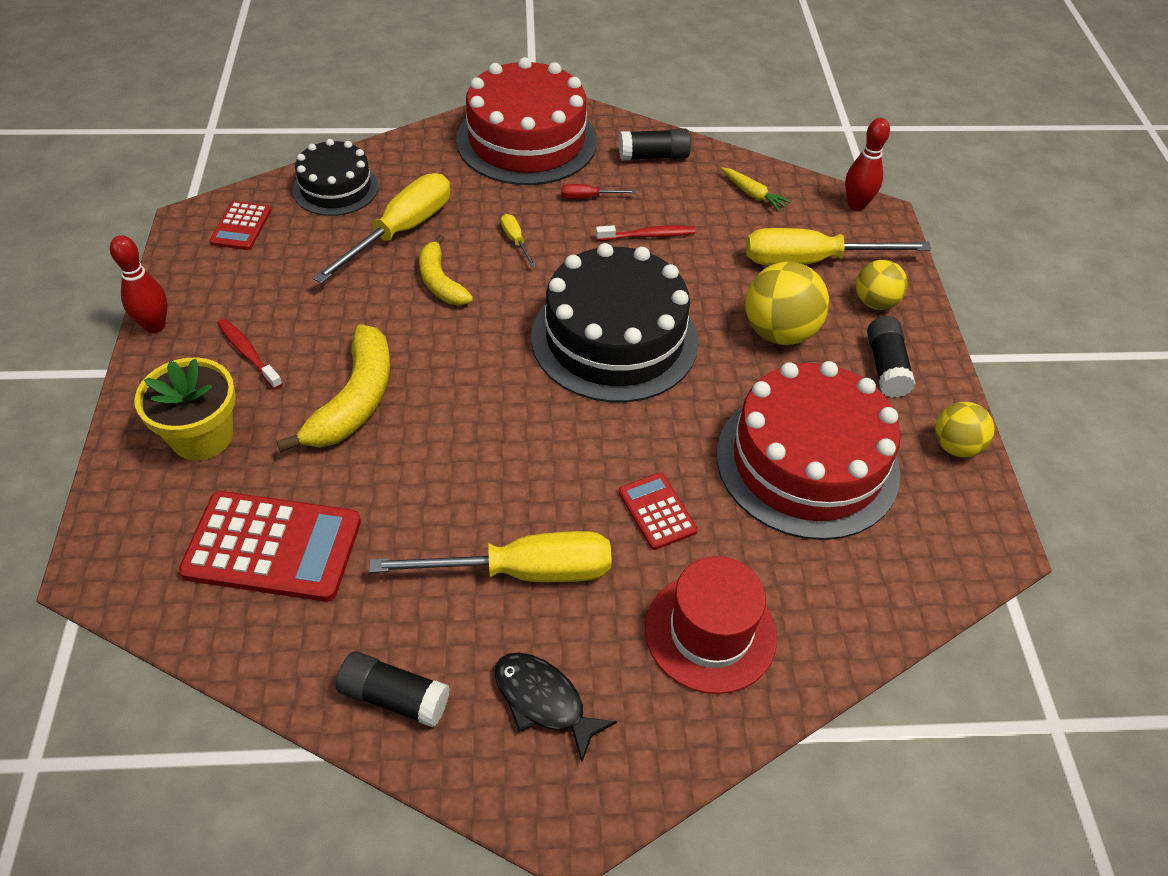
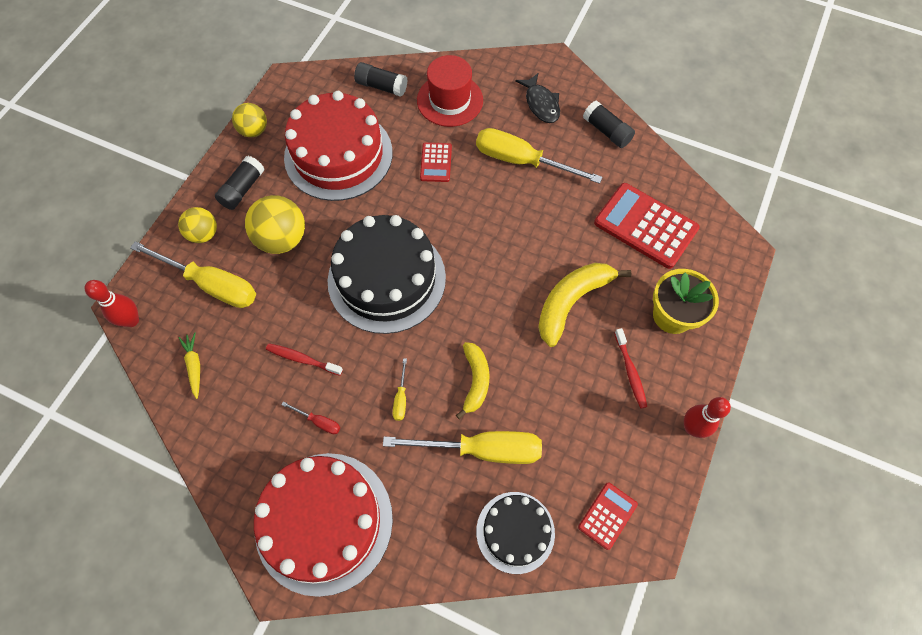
camera: 150 degrees left, 15 degrees up
yellow screwdriver [313,173,450,284] -> yellow screwdriver turned 150 degrees counterclockwise [383,431,542,464]
black glue stick [619,129,691,161] -> black glue stick moved to [354,62,408,97]

